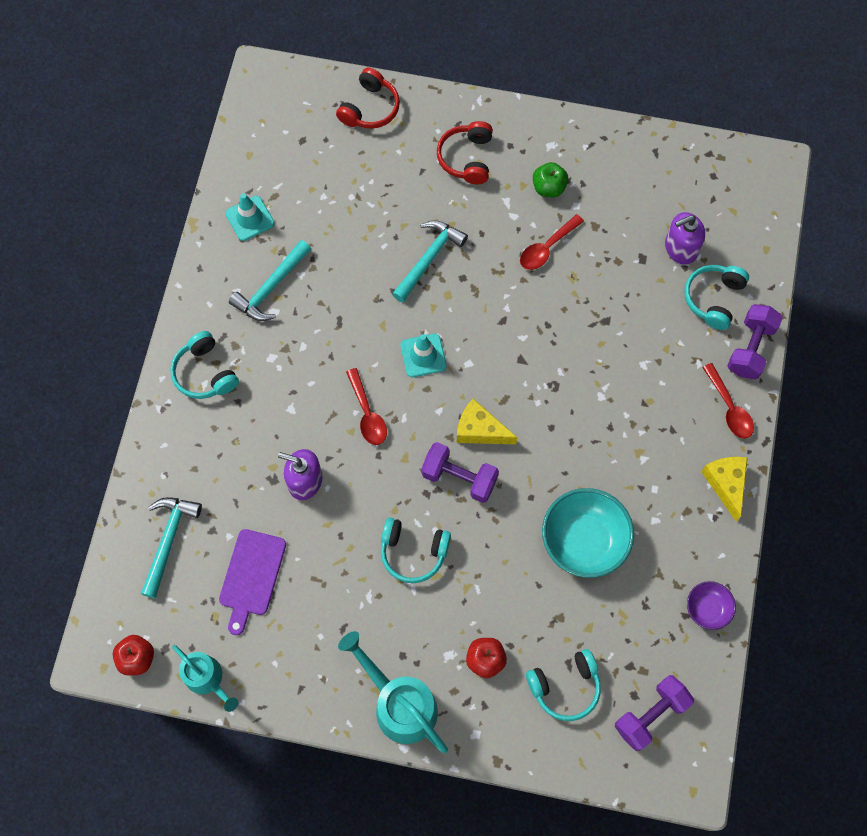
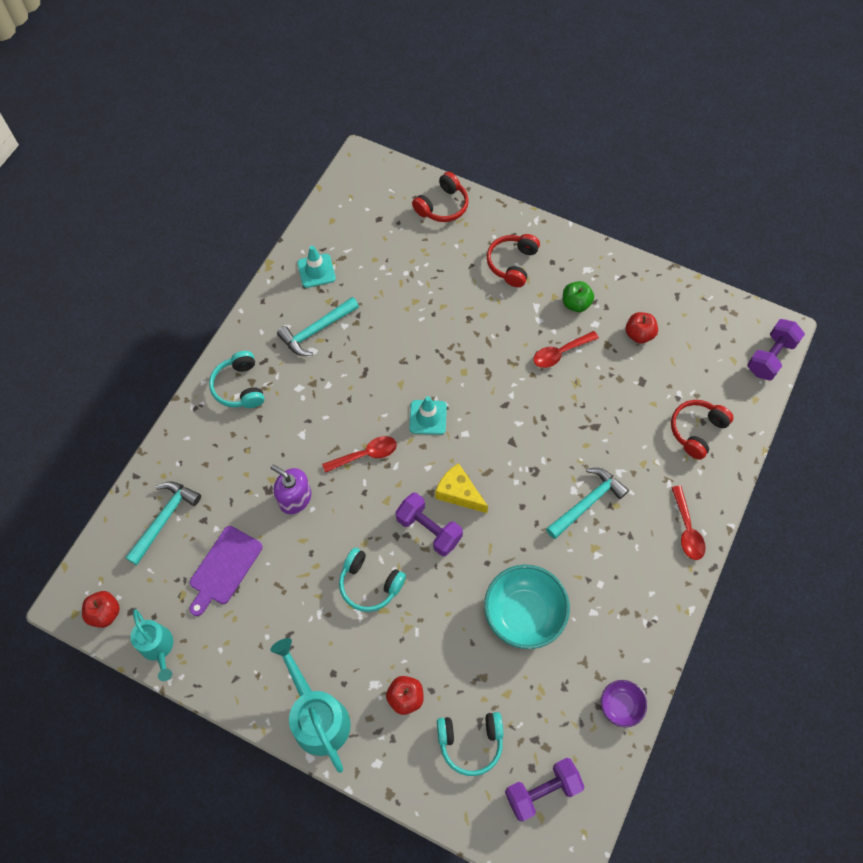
camera: 15 degrees right, 5 degrees down
red spoon [346,368,387,445] -> red spoon turned 105 degrees counterclockwise [322,436,397,473]
turquoise hammer [392,220,468,303] -> turquoise hammer moved to [546,468,629,539]
purple soap dispenser [665,212,705,265] -> none
turquoise headphones [685,265,749,330] -> red headphones [671,400,733,460]
yellow cheese [701,457,748,521] -> none
purple dumbbell [727,304,783,379] -> purple dumbbell moved to [747,319,805,381]
none -> red apple [626,312,658,344]

